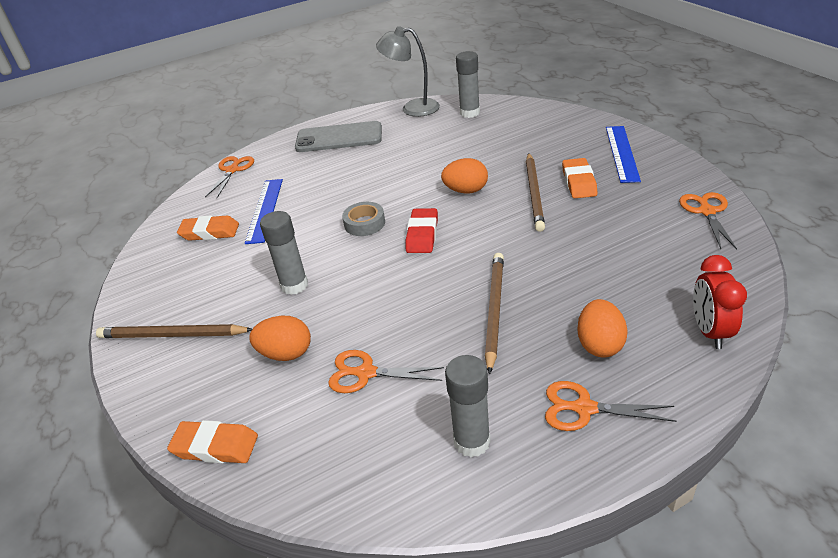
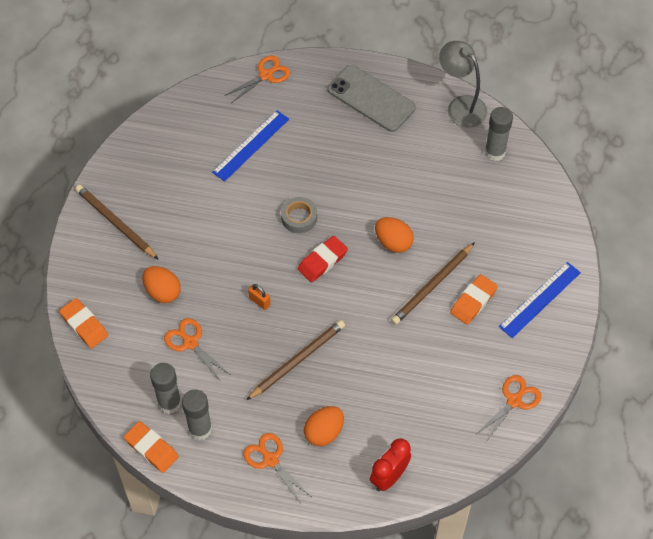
camera: 35 degrees right, 20 degrees up
orange eraser [177,215,239,241] -> orange eraser moved to [124,421,179,473]
grey glue stick [260,211,308,295] -> grey glue stick moved to [150,363,181,414]
none -> orange padlock [248,284,271,310]

